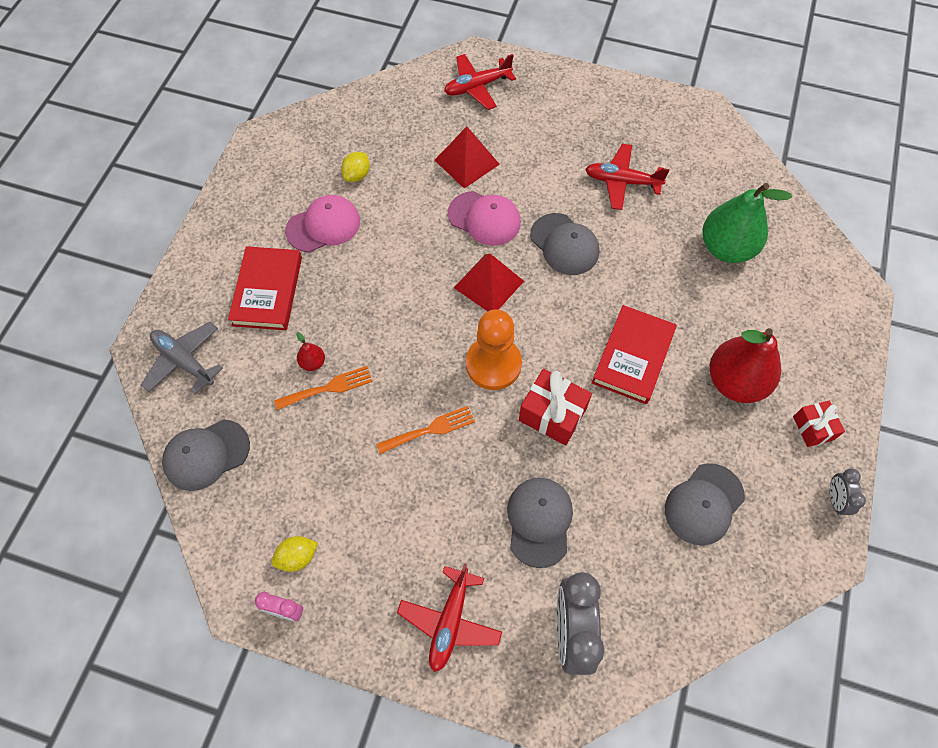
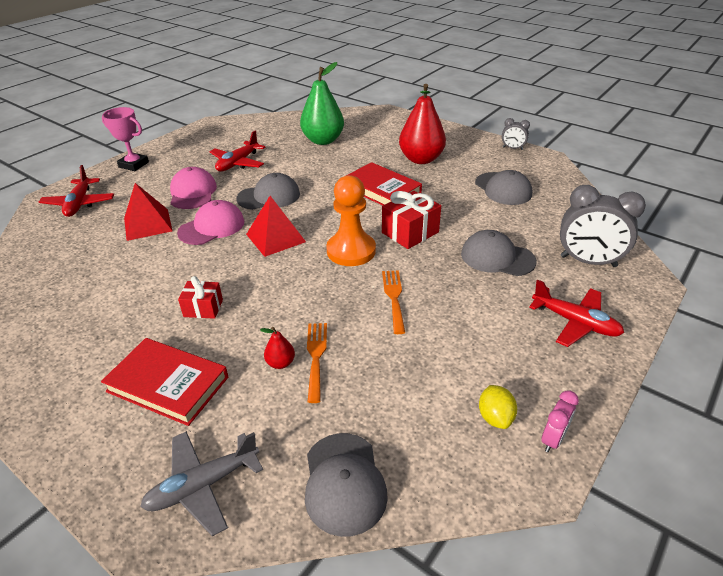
camera: 70 degrees left, 25 degrees down
pink cap [285,195,360,253] -> pink cap moved to [170,167,217,209]
yellow lemon [341,152,370,182] -> none
red gift [793,400,845,447] -> red gift moved to [178,276,223,319]
none -> pink trophy [102,107,149,171]

